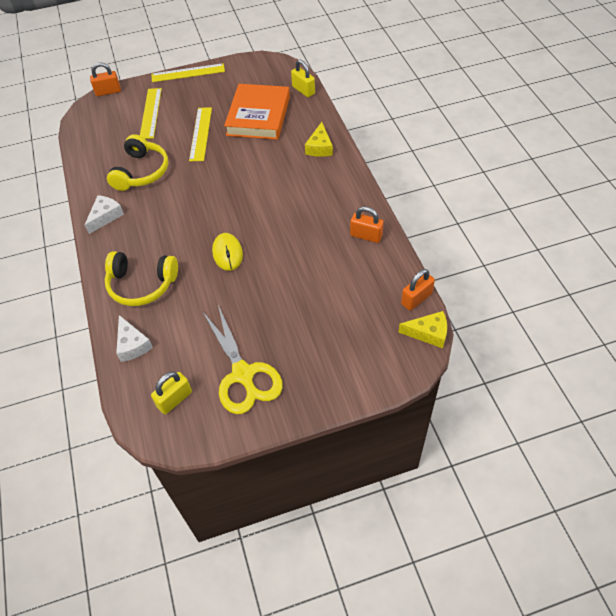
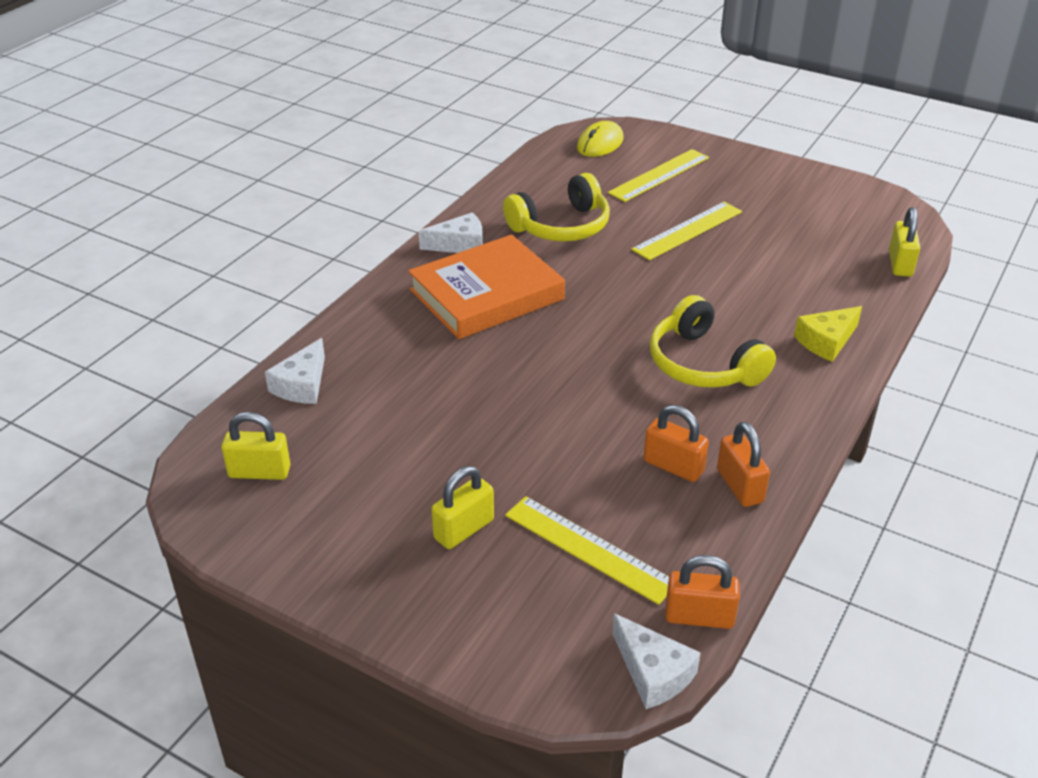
camera: 45 degrees right, 15 degrees down
orange padlock [90,62,121,96] -> orange padlock moved to [644,405,709,482]
yellow headphones [105,251,178,306] -> yellow headphones moved to [650,295,776,388]
yellow ruler [151,63,225,82] -> yellow ruler moved to [505,496,669,605]
yellow scissors [202,305,283,414] -> none
yellow mouse [212,233,243,271] -> yellow mouse moved to [577,121,624,157]
orange book [224,84,290,140] -> orange book moved to [408,235,565,339]
yellow cheese [398,311,447,348] -> white cheese [612,613,701,709]
none -> yellow padlock [431,466,494,549]

